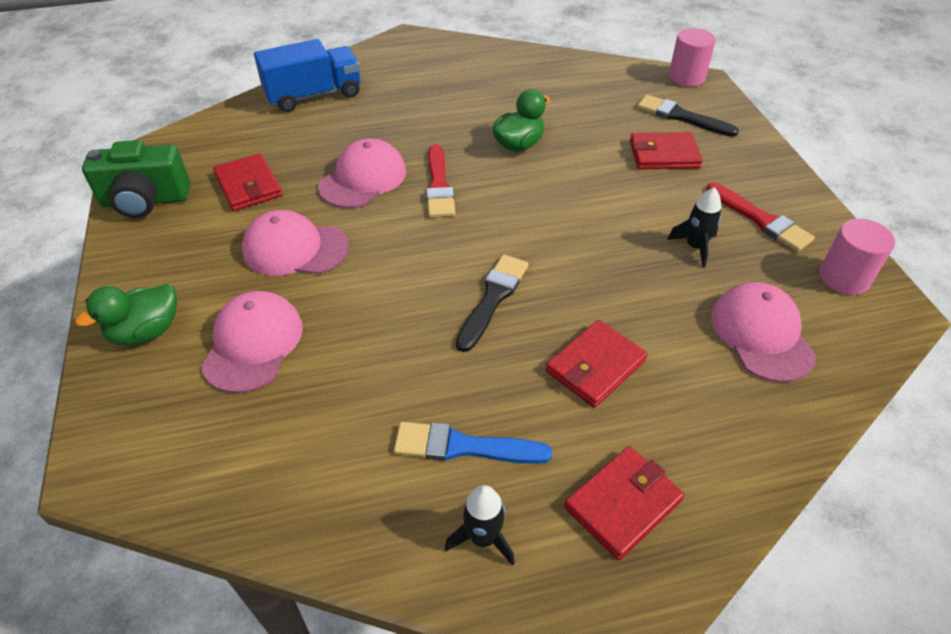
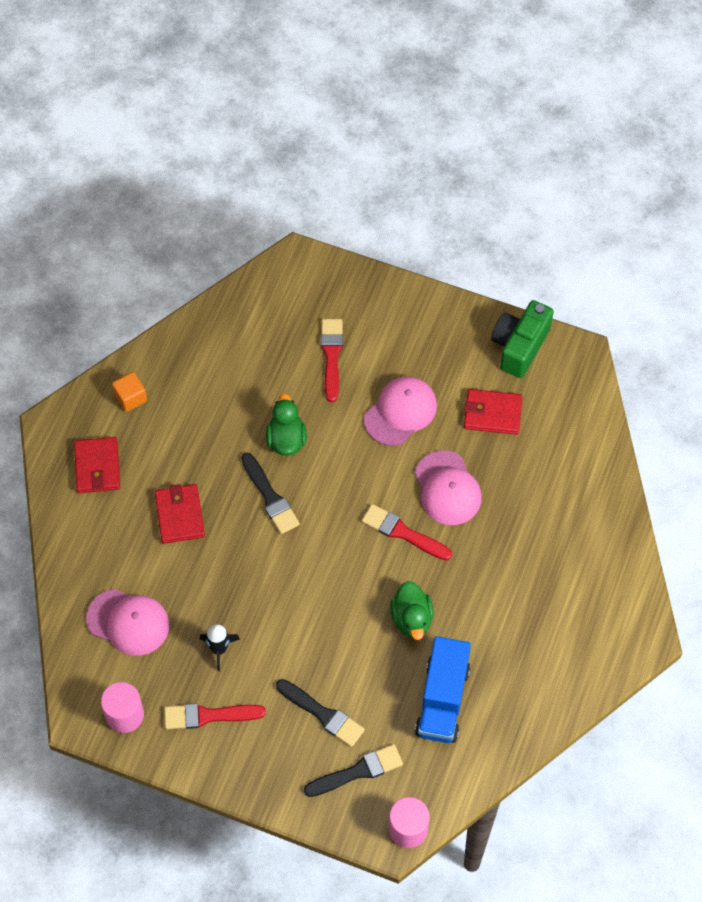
camera: 125 degrees right, 15 degrees up
green duck [75,284,177,345] -> green duck moved to [266,393,307,455]
pink cap [201,291,303,393] -> red brush [321,319,343,402]
blue truck [254,39,360,112] -> blue truck moved to [415,636,471,743]
blue brush [394,422,552,464] -> none
black rocket [445,485,515,566] -> orange cube [112,372,147,412]
red wallet [630,132,703,169] -> black brush [276,679,365,747]

